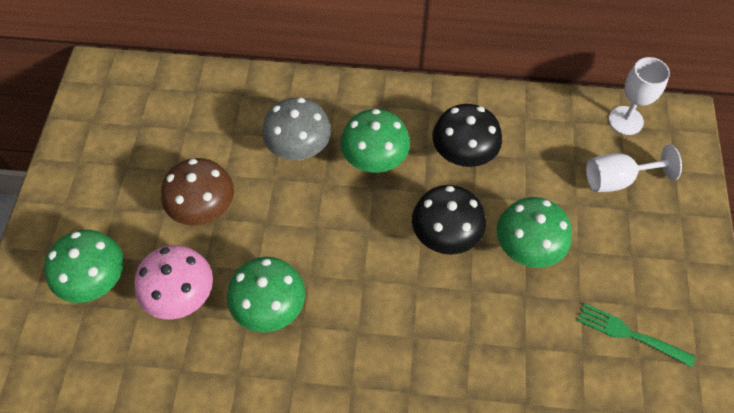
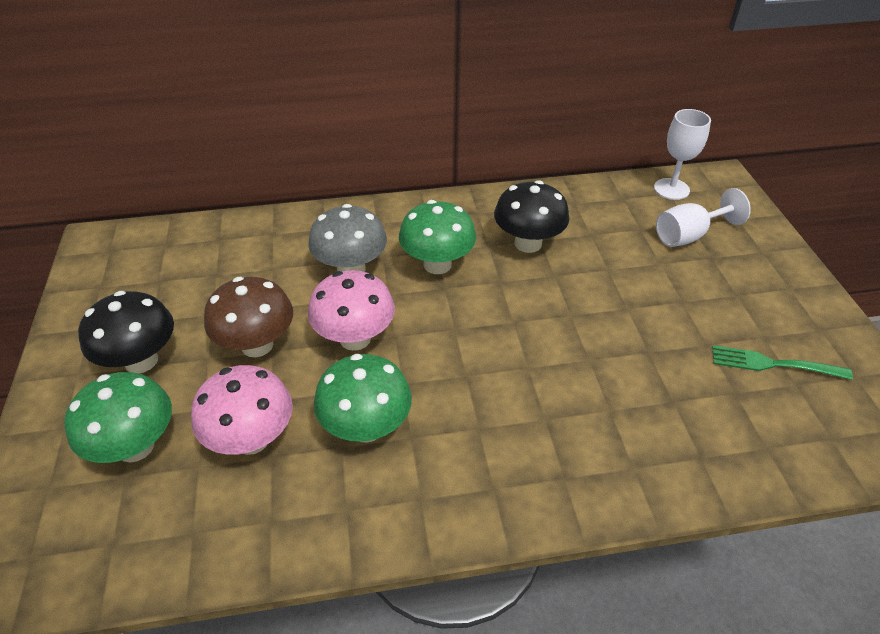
camera: 15 degrees left, 15 degrees down
black mushroom [412,185,486,255] -> black mushroom moved to [78,291,174,373]
green mushroom [497,197,572,268] -> none
none -> pink mushroom [308,270,395,351]

